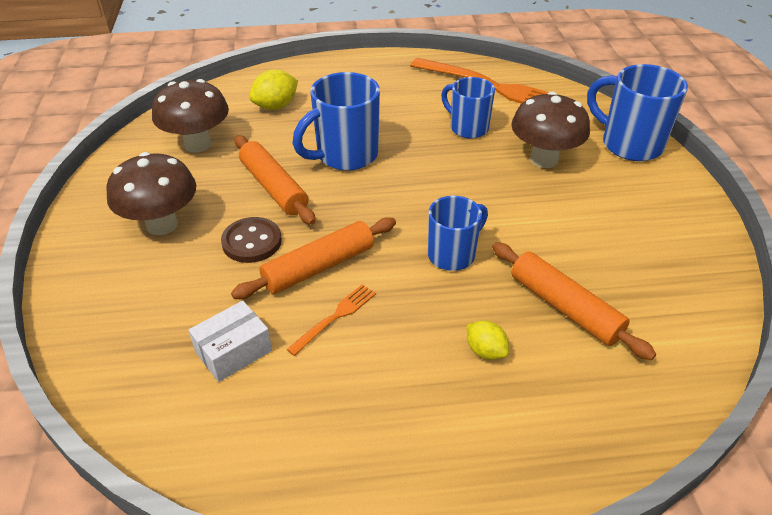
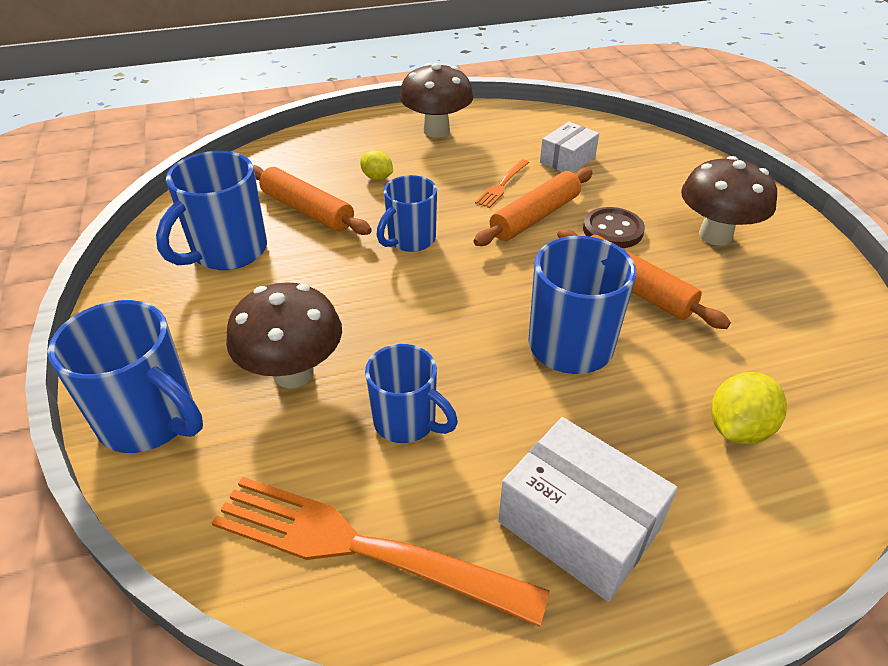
camera: 170 degrees right, 0 degrees up
brown mushroom [152,79,229,153] -> brown mushroom moved to [399,63,473,138]
none -> blue mug [156,151,267,270]
none -> white box [498,417,678,602]

